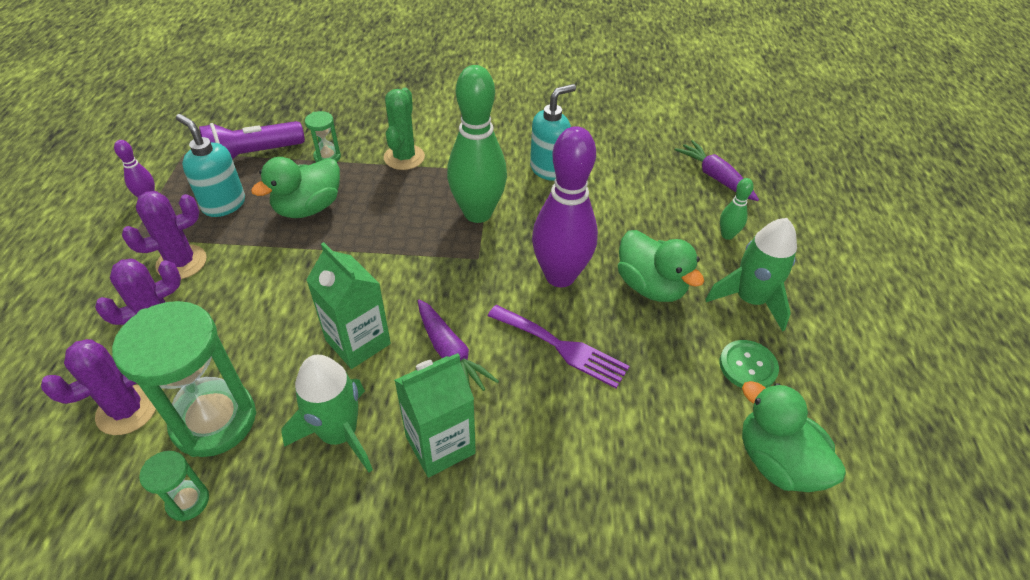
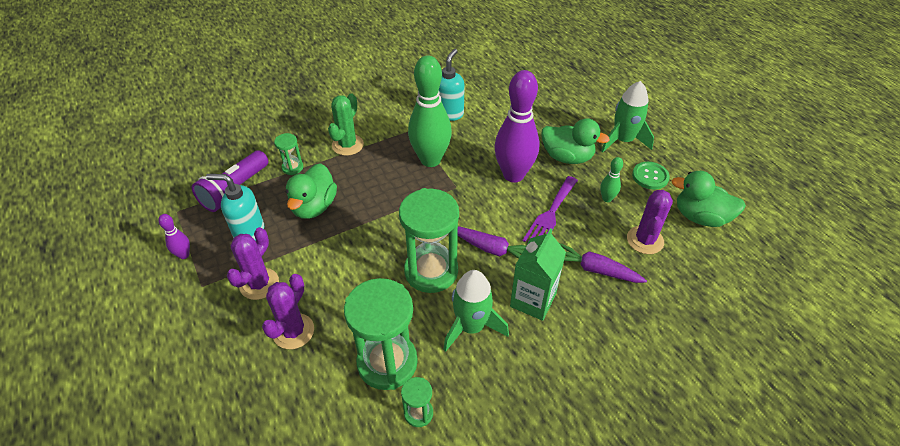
camera: 30 degrees left, 0 degrees up
purple cactus [41,339,156,435] -> purple cactus moved to [627,190,673,254]
green carton [306,242,391,369] -> green hourglass [399,188,459,293]
green cactus [384,88,425,170] -> green cactus turned 45 degrees clockwise [328,93,364,156]
purple fork [488,305,630,388] -> purple fork turned 120 degrees clockwise [522,176,578,242]
purple carrot [675,140,759,201] -> purple carrot moved to [558,242,647,283]
green bowling pin [720,178,754,240] -> green bowling pin moved to [600,157,623,202]

